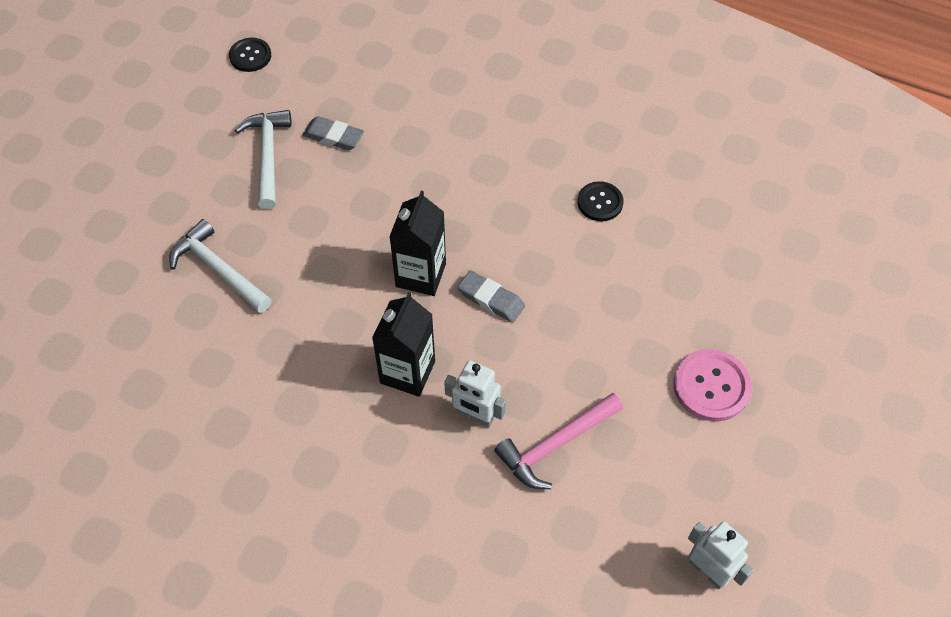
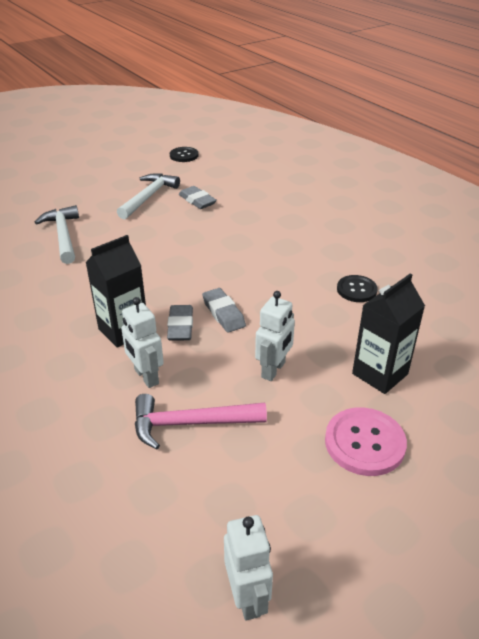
camera: 30 degrees right, 20 degrees down
black carton [389,191,446,296] -> black carton moved to [352,273,425,394]
none -> grey eraser [167,305,193,341]
none -> white robot [255,291,295,381]

